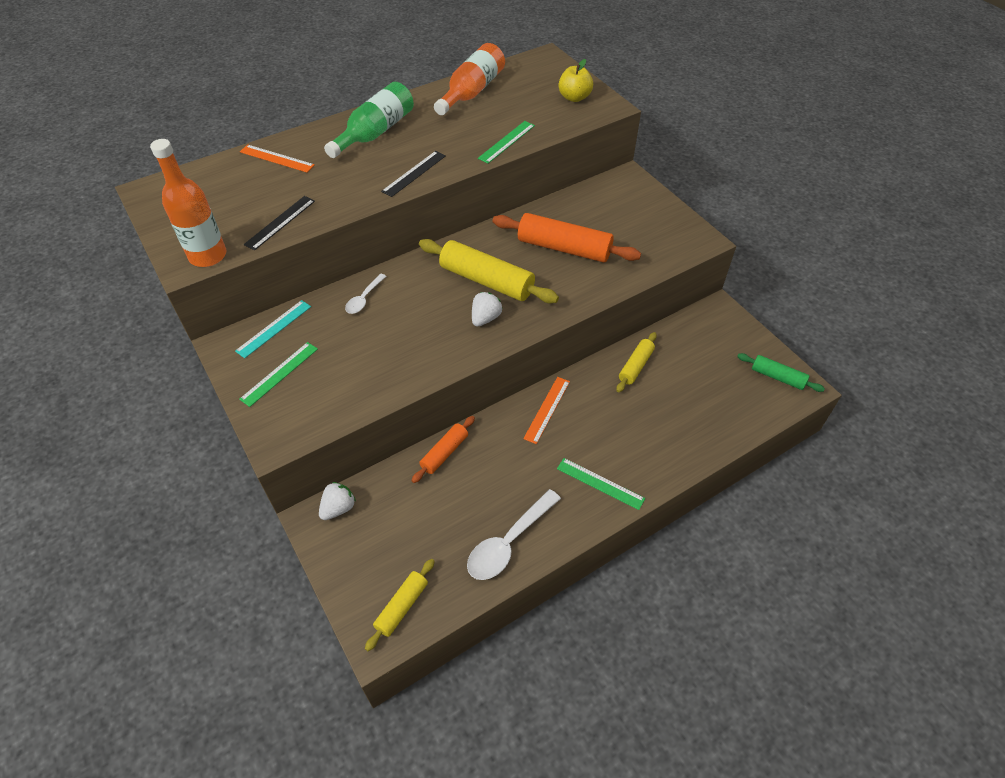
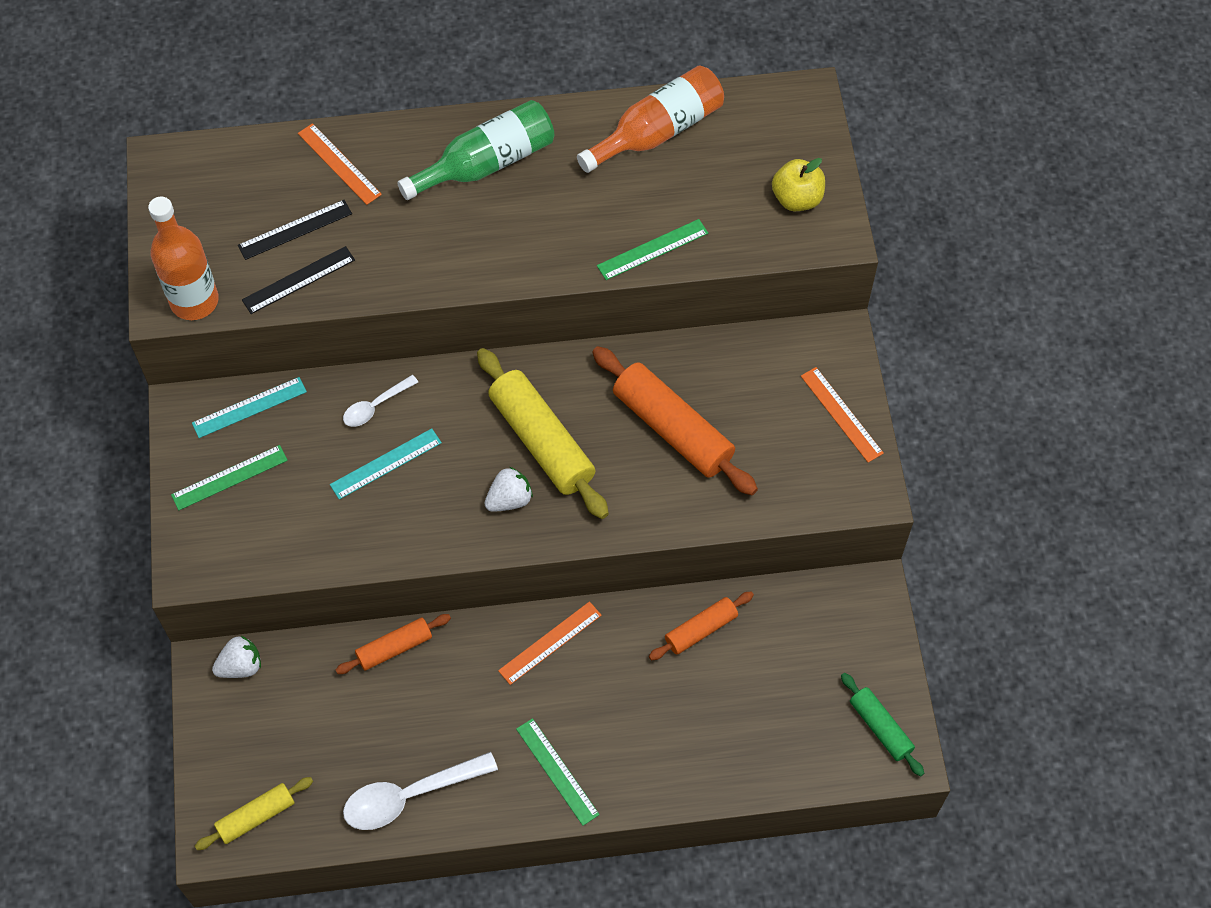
camera: 25 degrees right, 10 degrees up
black ruler [381,151,446,197] -> black ruler moved to [238,200,352,260]
yellow rolling pin [616,332,657,392] -> orange rolling pin [649,592,754,660]
none -> turquoise ruler [330,428,442,500]
none -> orange ruler [801,367,884,463]

